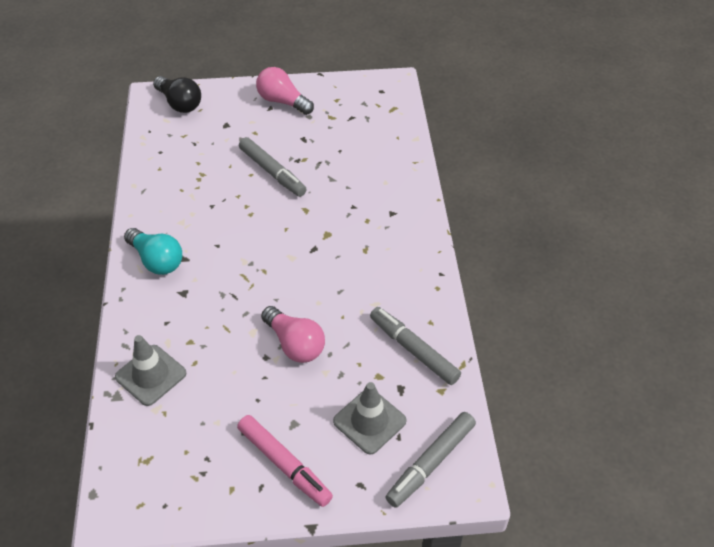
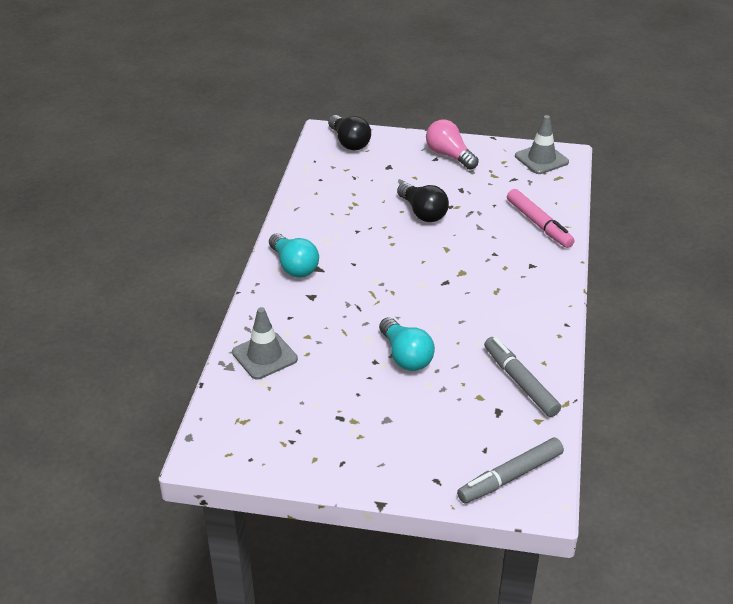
camera: 15 degrees right, 10 degrees down
pink marker [237,415,333,507] -> pink marker moved to [507,189,575,248]
grey marker [239,137,307,197] -> black light bulb [397,182,449,222]
pink light bulb [261,306,325,363] -> turquoise light bulb [379,317,435,371]
grey traffic cone [333,382,407,455] -> grey traffic cone moved to [515,115,569,174]

